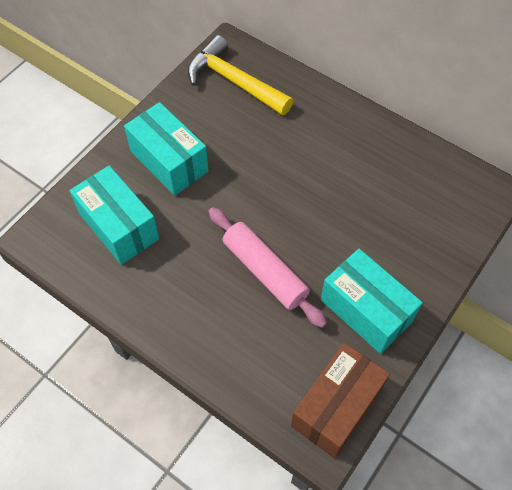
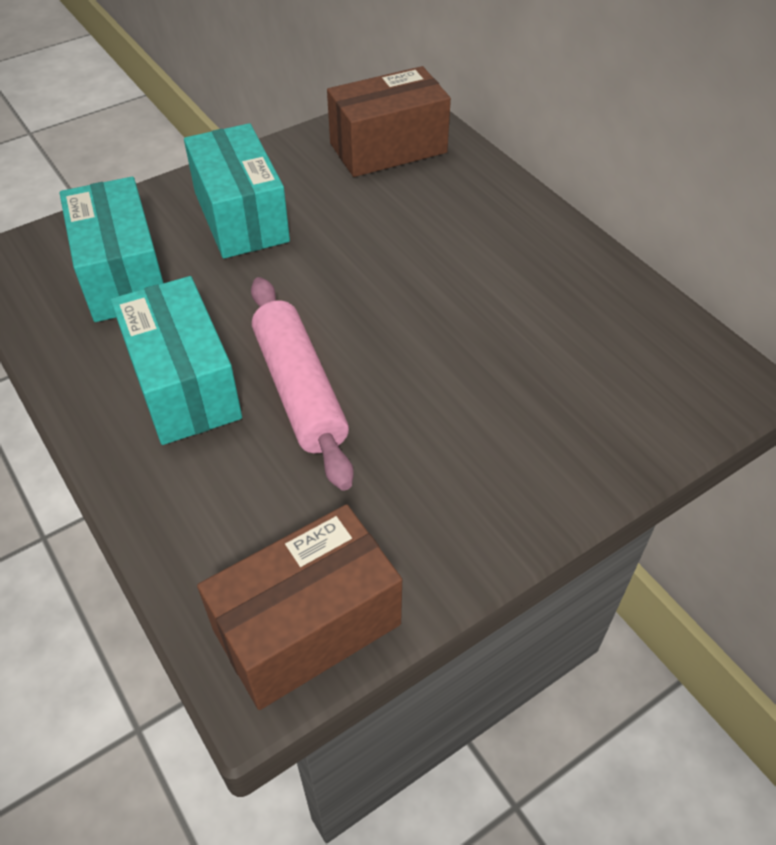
camera: 20 degrees right, 10 degrees down
yellow hammer [188,35,293,116] -> brown box [327,66,451,177]
turquoise box [321,249,423,354] -> turquoise box moved to [111,276,242,445]

